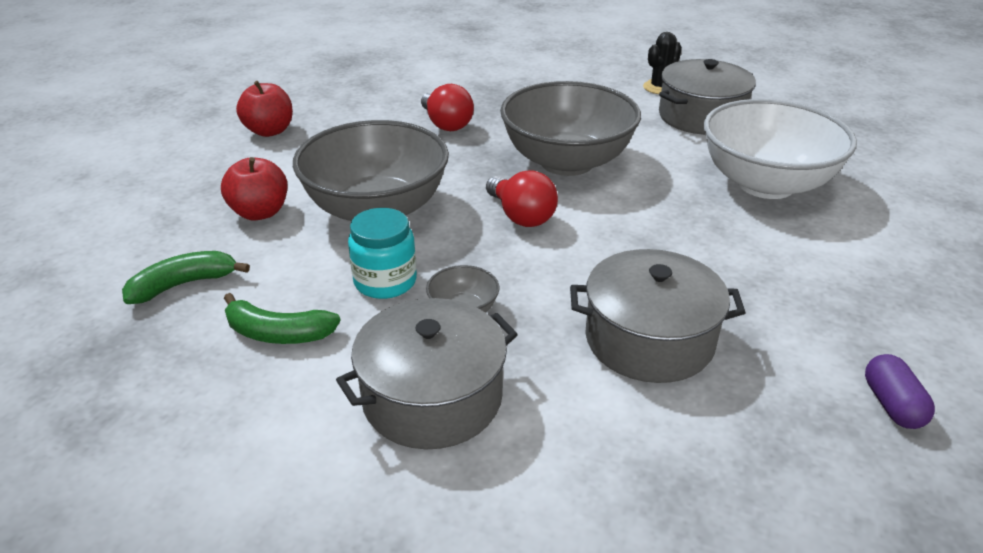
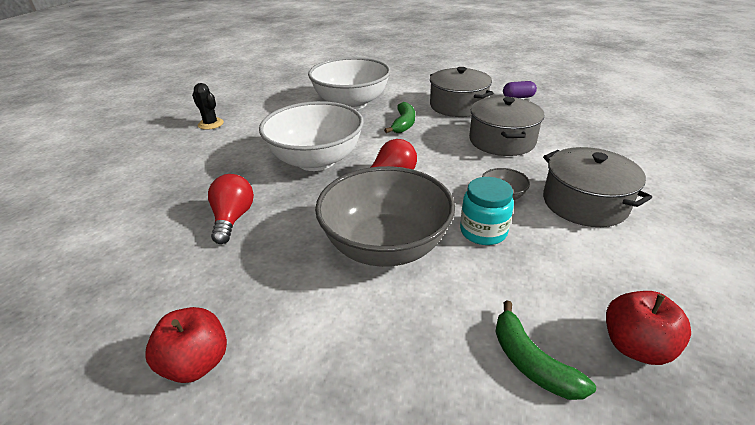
camera: 90 degrees left, 0 degrees up
red apple [221,157,287,221] -> red apple moved to [606,291,691,365]
green banana [224,293,341,344] -> green banana moved to [384,102,415,133]
red light bulb [421,84,474,131] -> red light bulb turned 60 degrees counterclockwise [208,174,254,244]
grey bowl [500,81,641,176] -> white bowl [259,101,364,171]
grey pot [659,59,756,135] -> grey pot moved to [430,67,493,117]

